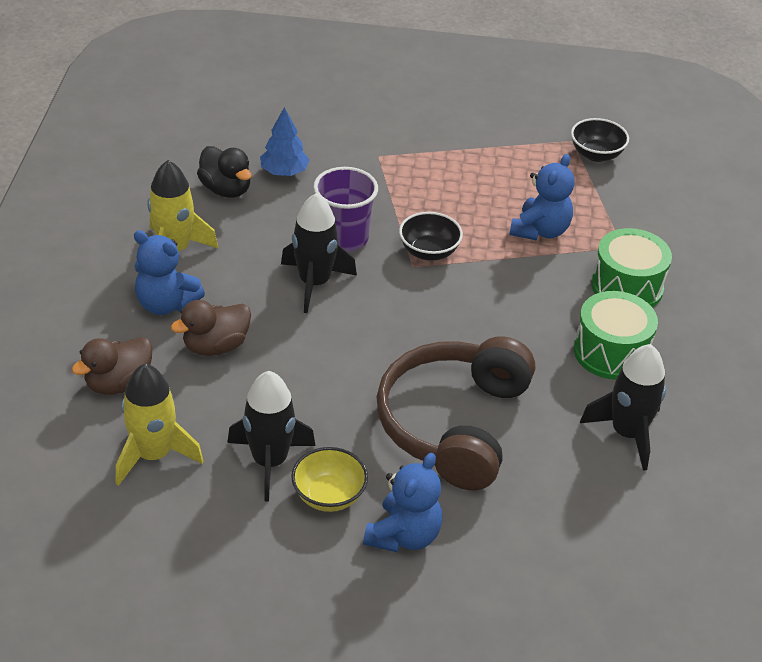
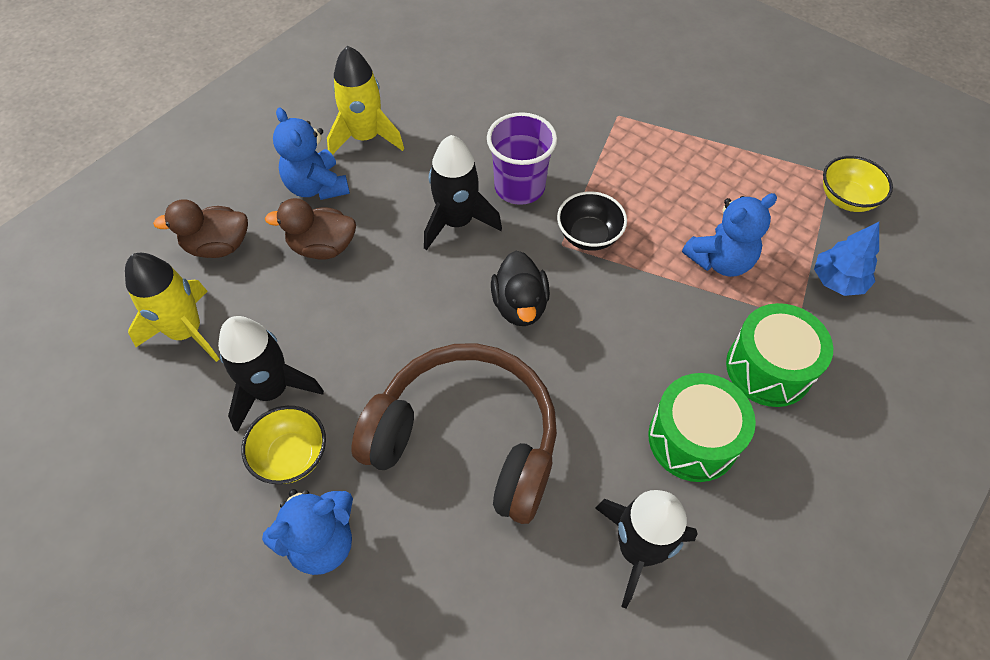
camera: 35 degrees right, 15 degrees up
black duck [197,146,252,198] -> black duck moved to [491,251,550,326]
blue tree [260,107,310,176] -> blue tree moved to [814,222,879,296]
brown headphones [377,336,535,490] -> brown headphones turned 60 degrees clockwise [351,343,557,524]
black bowl [571,118,629,162] -> yellow bowl [823,156,893,212]

